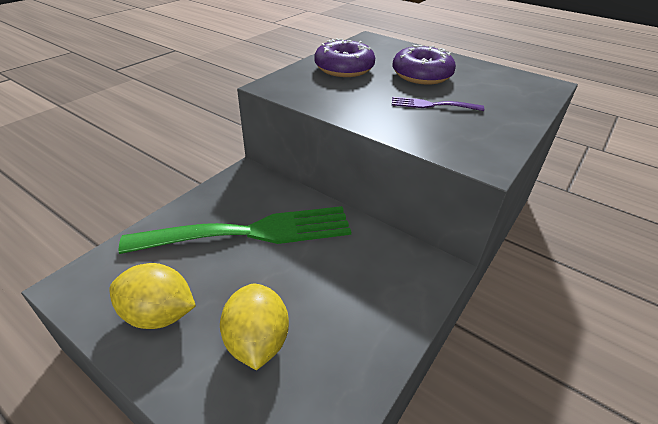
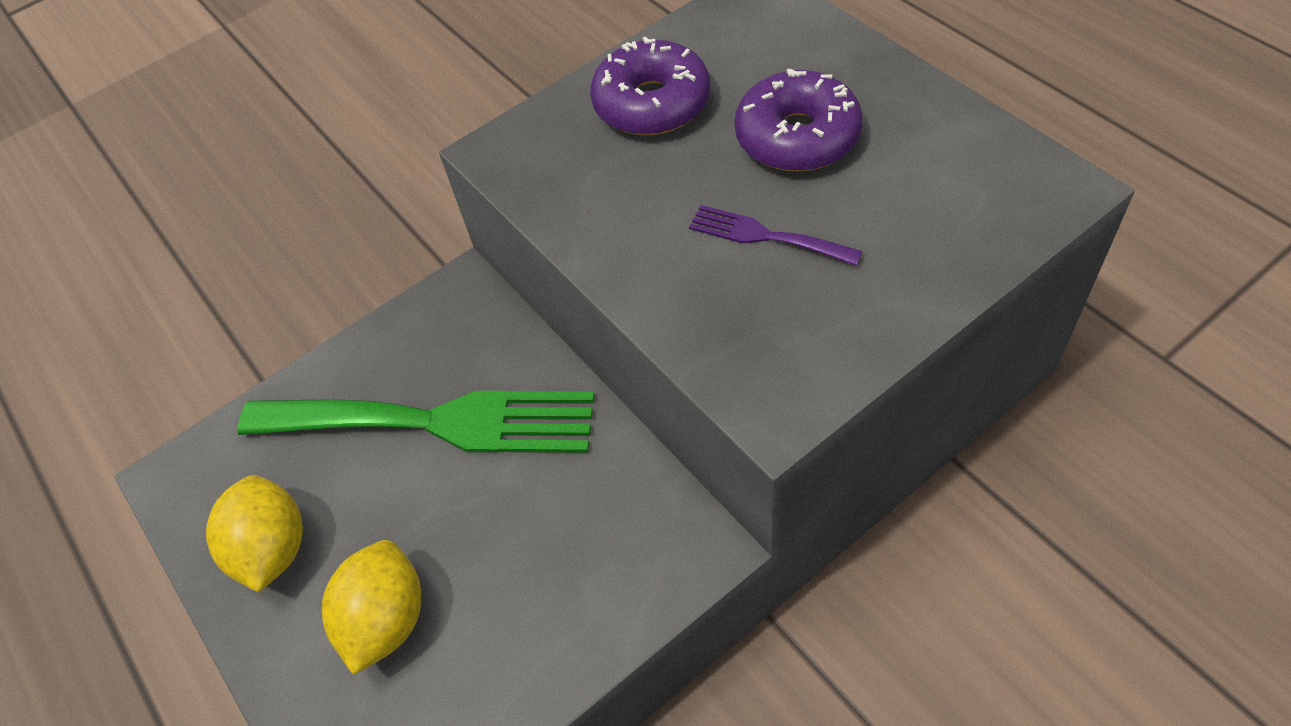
camera: 25 degrees right, 15 degrees up
yellow lemon [109,263,196,329] -> yellow lemon turned 45 degrees clockwise [206,475,303,593]

